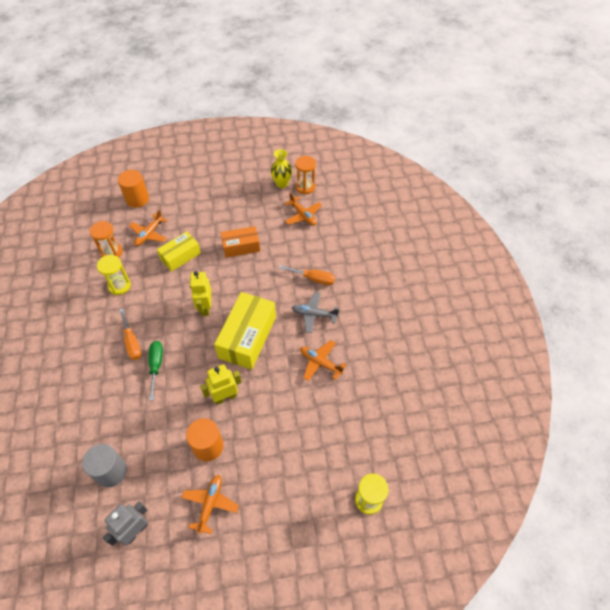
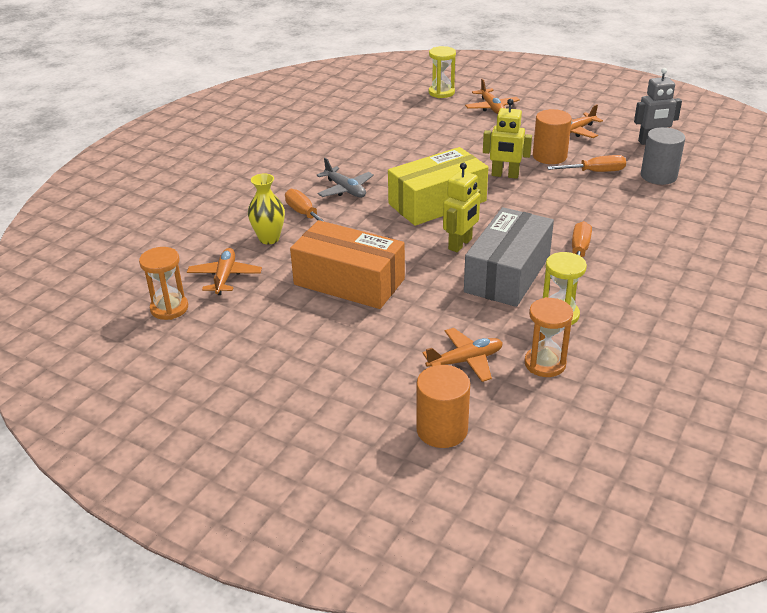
camera: 140 degrees left, 20 degrees down
green screwdriver [148,341,163,401] -> none
yellow box [157,231,201,272] -> none
orange box [221,226,260,258] -> orange box [290,220,405,309], size x1.62
yellow vase [271,149,292,188] -> yellow vase moved to [248,173,285,244]
orange plane [300,340,347,381] -> orange plane moved to [465,78,520,114]
none -> grey box [464,207,554,307]
none -> orange screwdriver [547,155,626,172]

